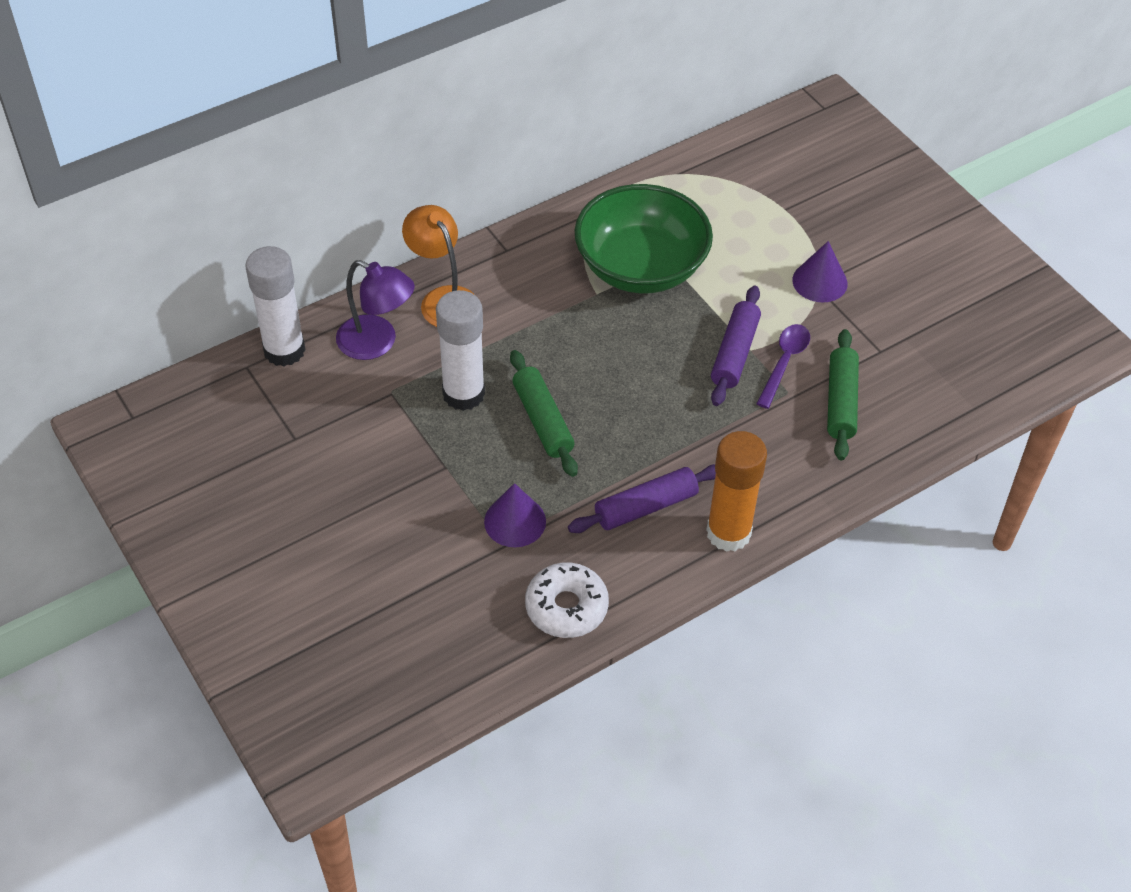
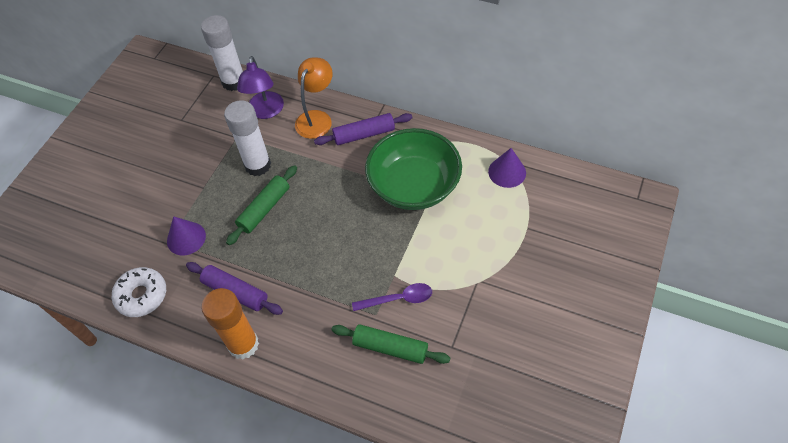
camera: 60 degrees right, 5 degrees up
purple rolling pin [711,285,761,406] -> purple rolling pin moved to [314,113,412,145]
purple cone [792,241,848,302] -> purple cone moved to [488,148,526,188]
green rolling pin [827,329,859,460] -> green rolling pin turned 45 degrees clockwise [331,324,450,364]

